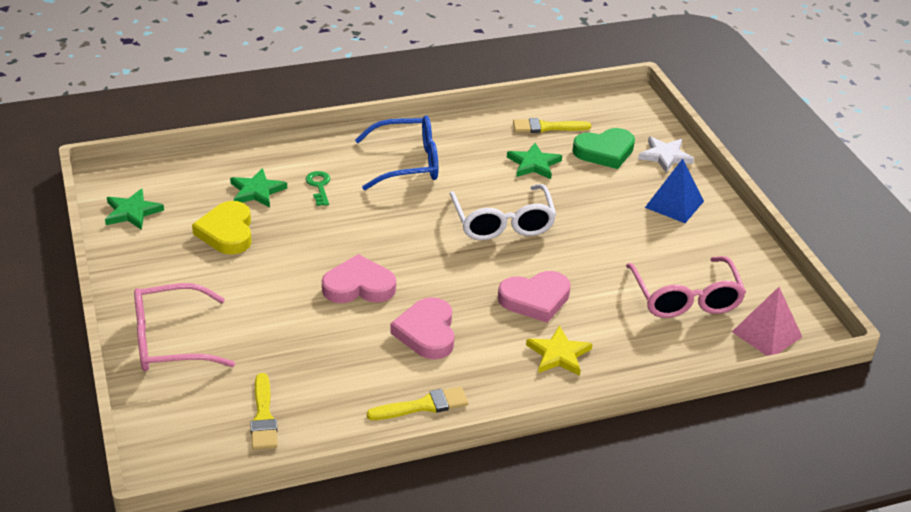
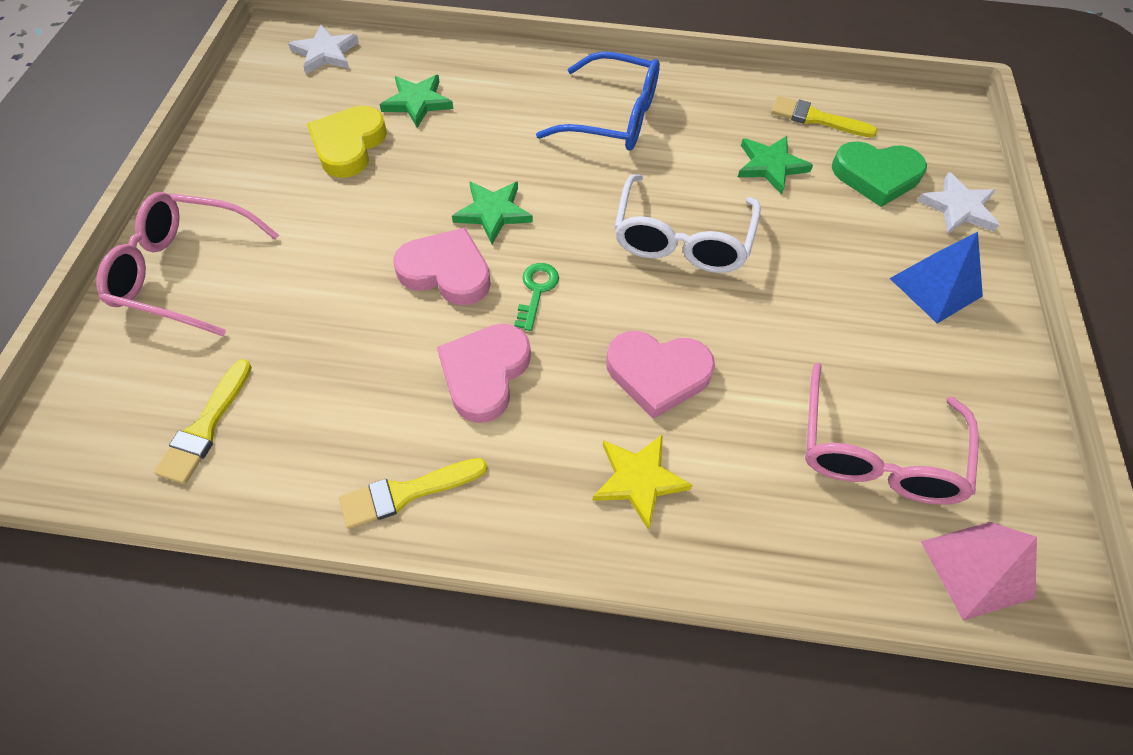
camera: 25 degrees right, 20 degrees up
green star [105,189,164,230] -> green star moved to [452,181,533,244]
green key [306,171,330,206] -> green key moved to [514,263,559,331]
yellow brush [367,387,468,420] -> yellow brush turned 150 degrees clockwise [339,458,487,529]
none -> white star [288,25,359,74]

